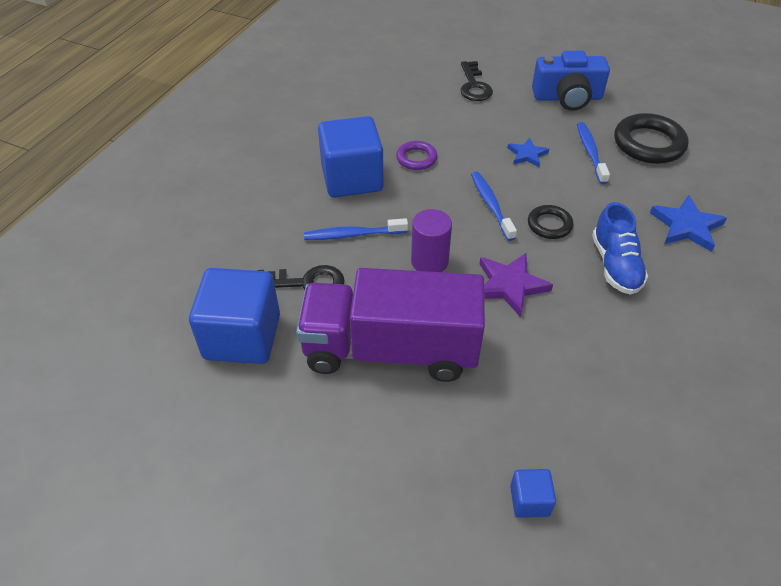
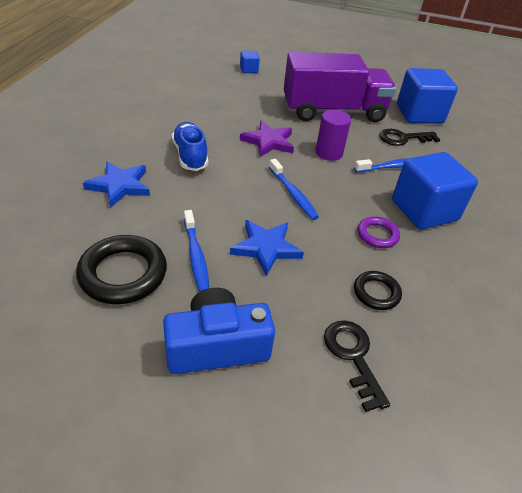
camera: 165 degrees right, 5 degrees down
blue star [507,138,549,167] -> blue star [230,220,304,276], size x1.58
black ring [528,205,573,239] -> black ring moved to [354,271,402,310]

